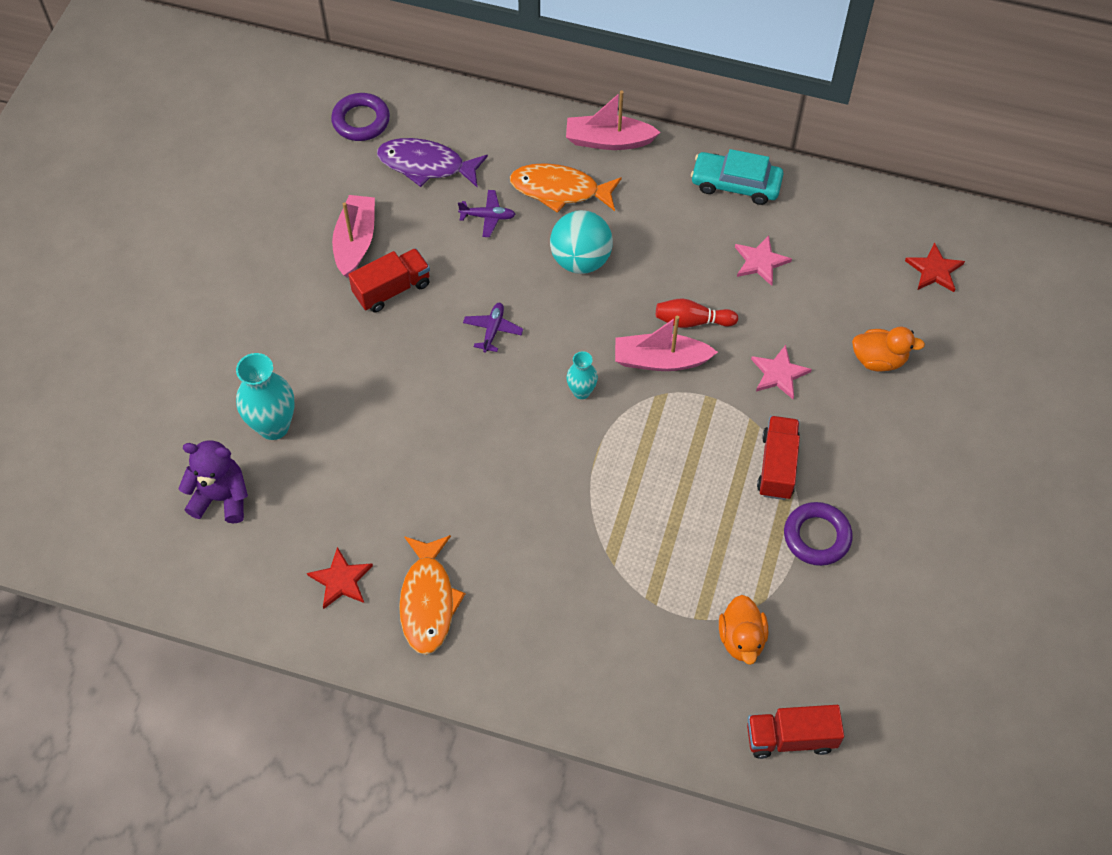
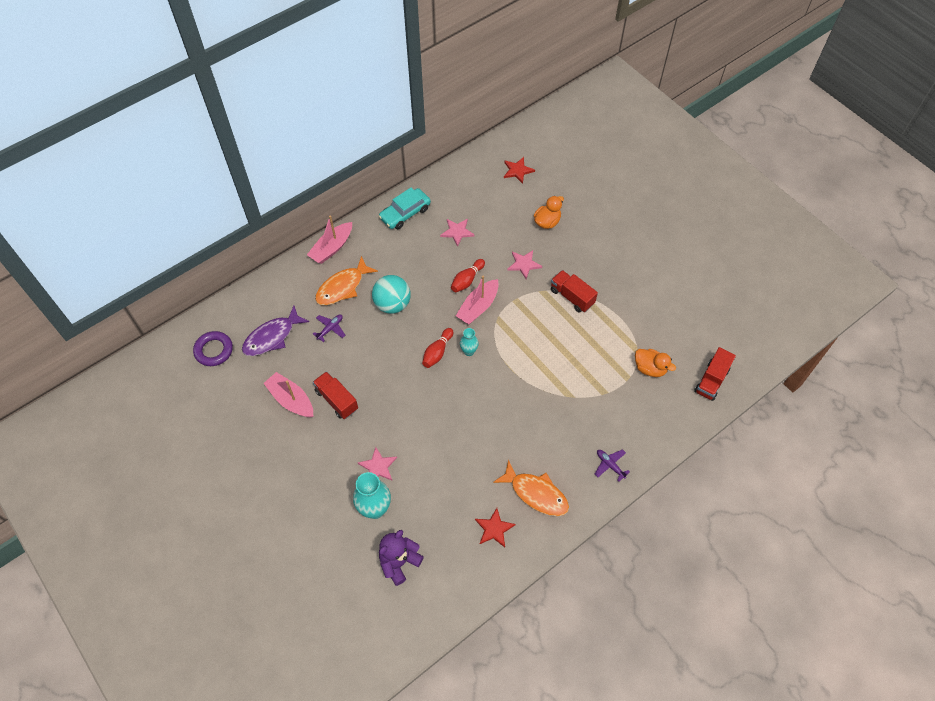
camera: 55 degrees left, 0 degrees up
red truck [348,248,430,313] -> red truck turned 45 degrees counterclockwise [313,371,358,419]
purple plane [463,303,523,353] -> purple plane moved to [595,449,630,482]
purple ring [784,502,853,566] -> none
none -> pink star [358,447,397,480]
none -> red bowling pin [422,328,453,368]

